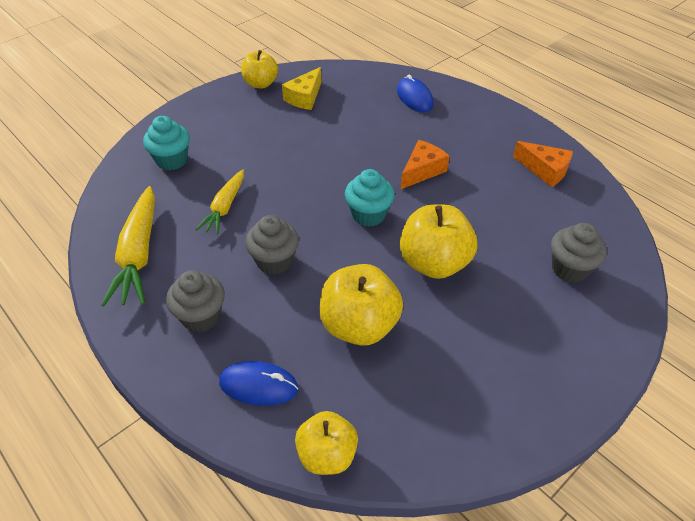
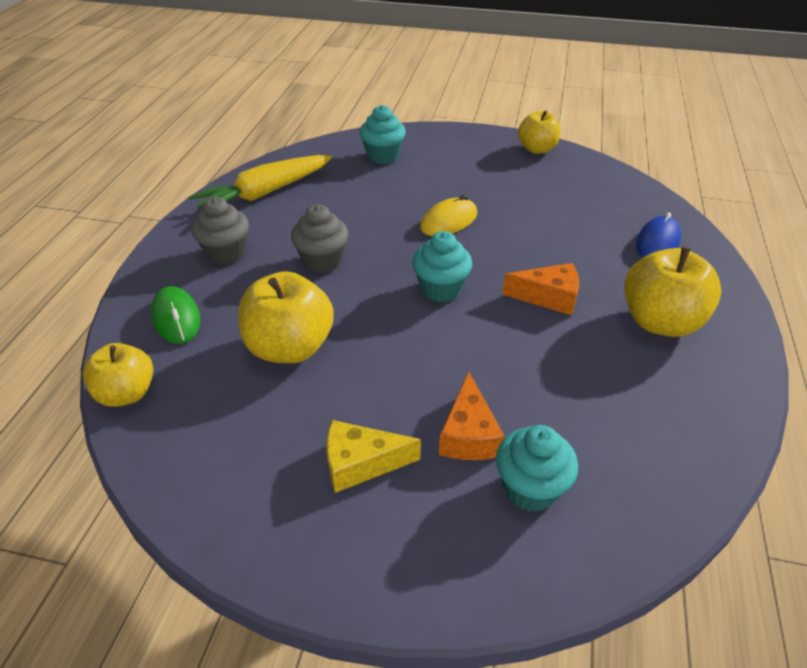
camera: 55 degrees right, 5 degrees down
yellow carrot [196,169,244,234] -> none
blue mouse [219,361,298,406] -> green mouse [151,286,200,344]
yellow cheese [282,67,322,110] -> yellow cheese moved to [327,420,421,493]
yellow apple [400,204,477,279] -> yellow apple moved to [624,247,721,337]
orange cheese [513,141,573,187] -> orange cheese moved to [439,372,505,460]
grey cupcake [551,223,607,283] -> turquoise cupcake [496,425,578,512]
none -> yellow mouse [420,195,477,236]

